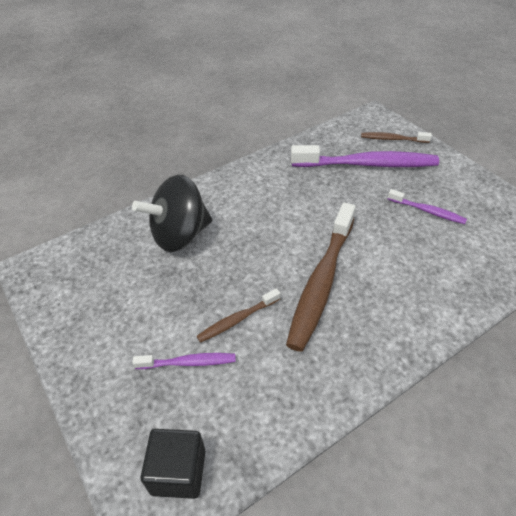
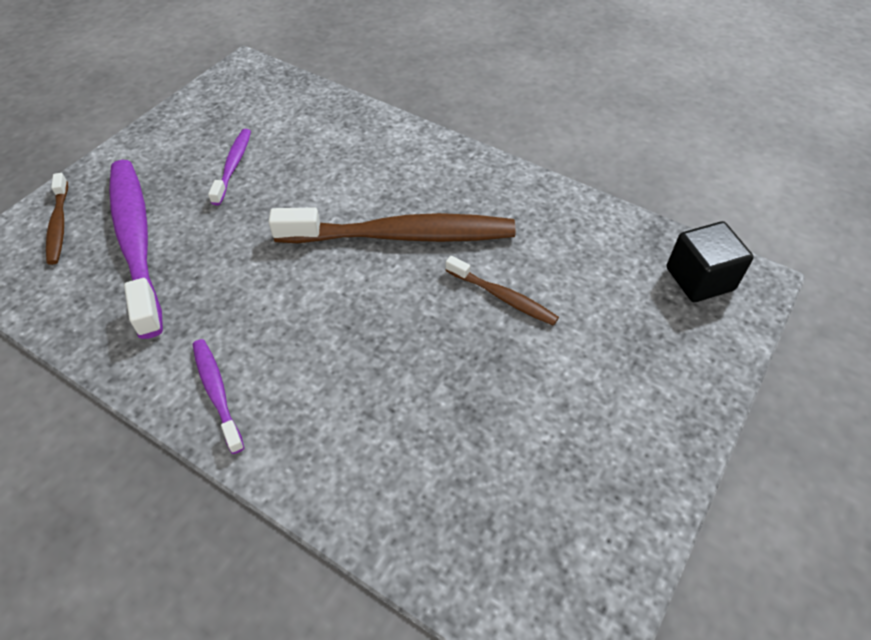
camera: 115 degrees left, 5 degrees up
black spinning top [132,175,212,252] -> none
purple toothbrush [133,353,236,369] -> purple toothbrush moved to [193,339,244,454]

